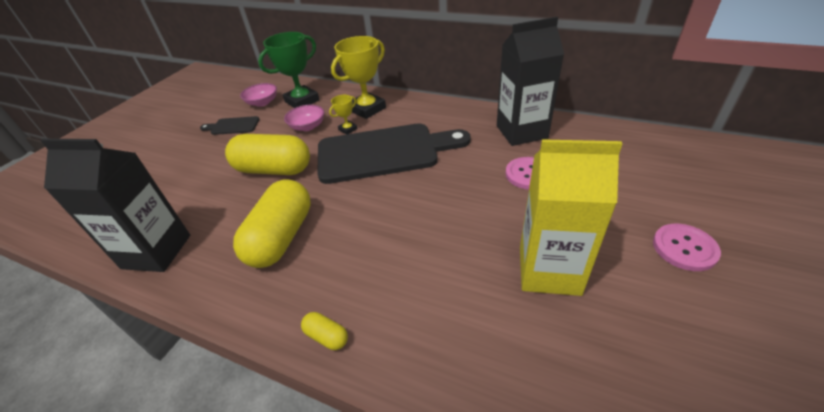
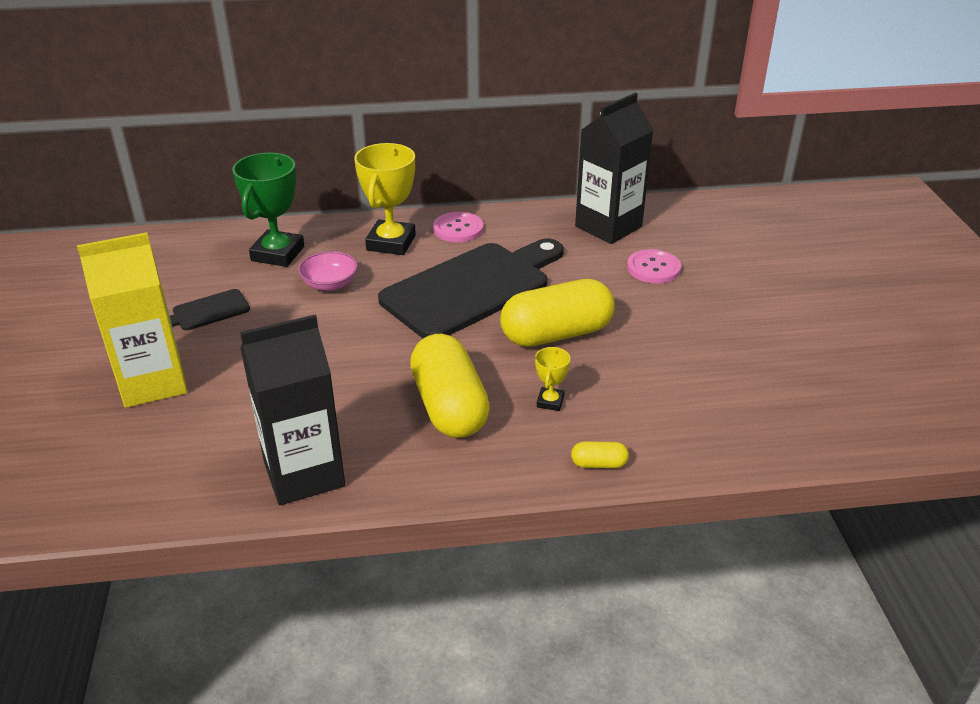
camera: 35 degrees left, 5 degrees down
yellow capsule [225,134,310,175] -> yellow capsule moved to [500,279,614,347]
pink bowl [240,83,277,107] -> none
yellow trophy [329,95,357,135] -> yellow trophy moved to [535,347,570,411]
yellow carton [520,139,622,296] -> yellow carton moved to [77,232,188,408]
pink button [653,224,721,271] -> pink button moved to [433,212,483,242]

